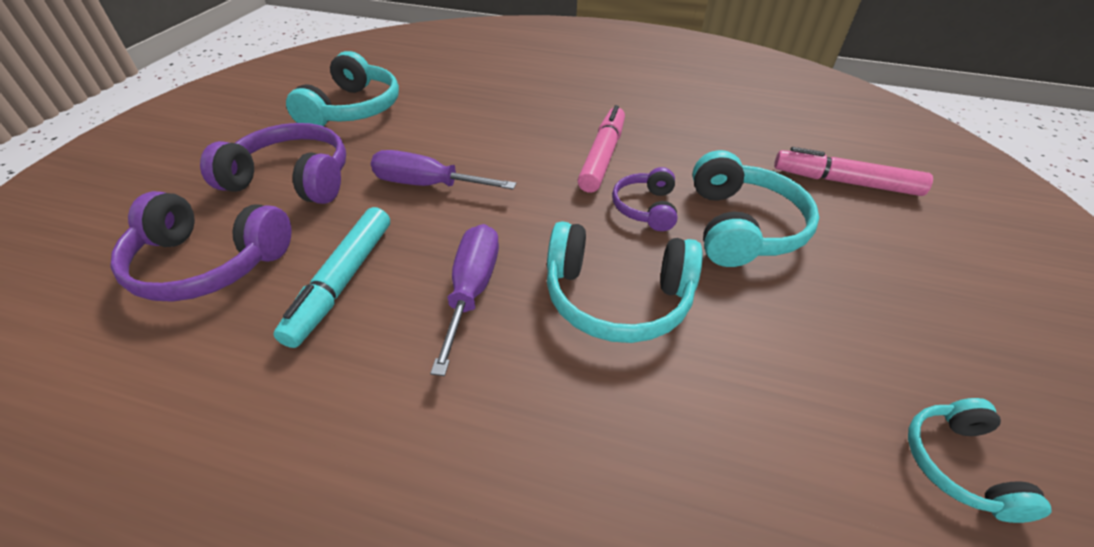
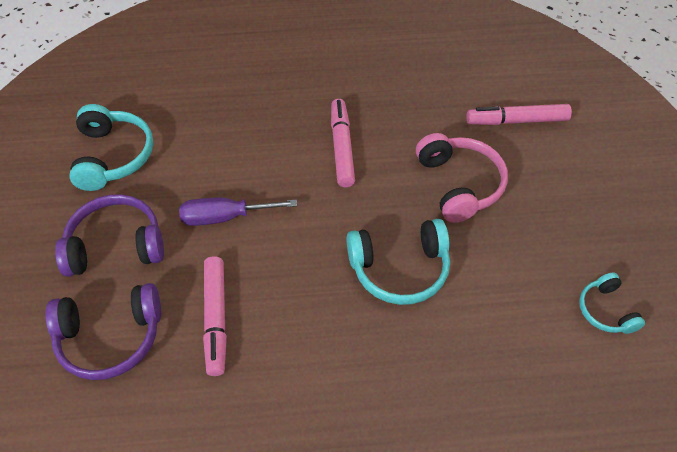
camera: 20 degrees left, 10 degrees up
turquoise marker [273,207,390,348] -> pink marker [203,256,227,376]
purple screwdriver [430,224,499,376] -> none
purple headphones [612,167,677,231] -> none
turquoise headphones [693,150,819,267] -> pink headphones [416,133,508,223]

